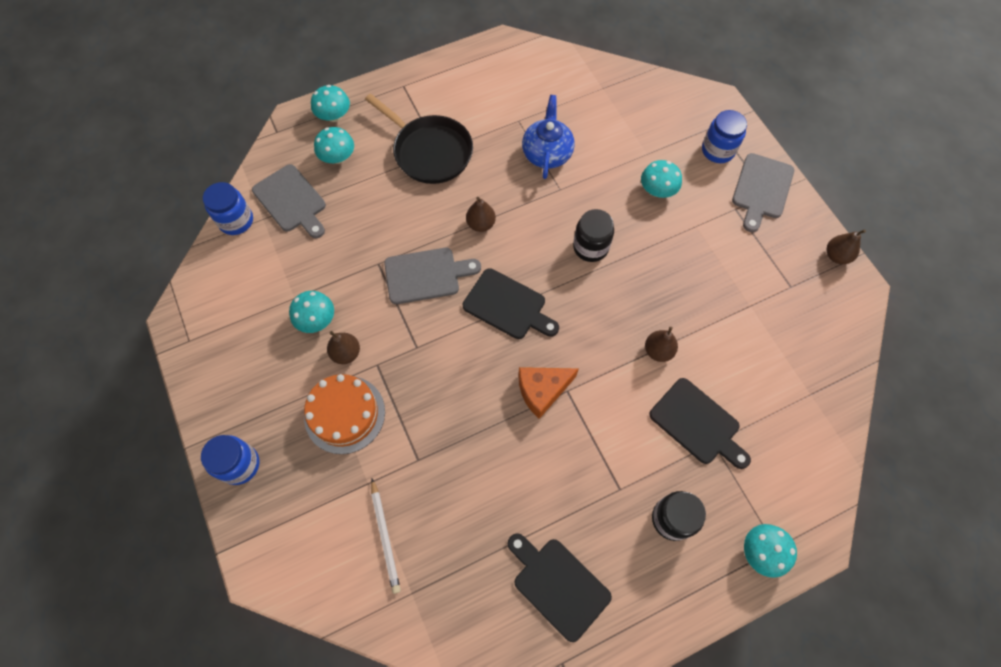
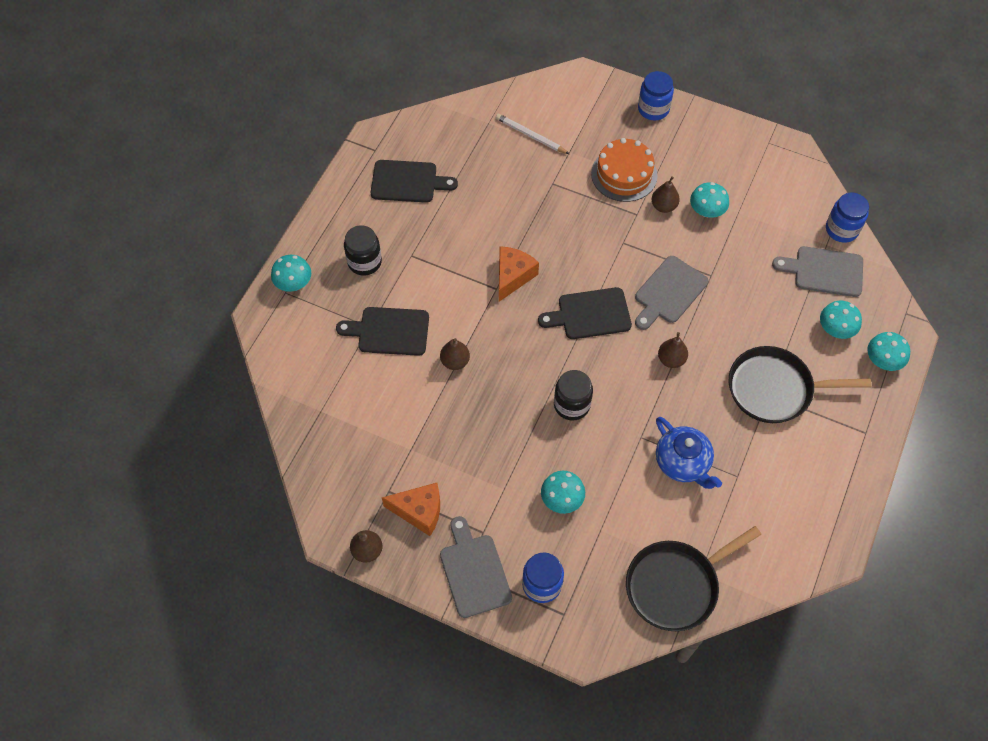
camera: 140 degrees right, 5 degrees down
none -> orange cheese [382,483,440,536]
none -> black pan [626,526,761,631]

